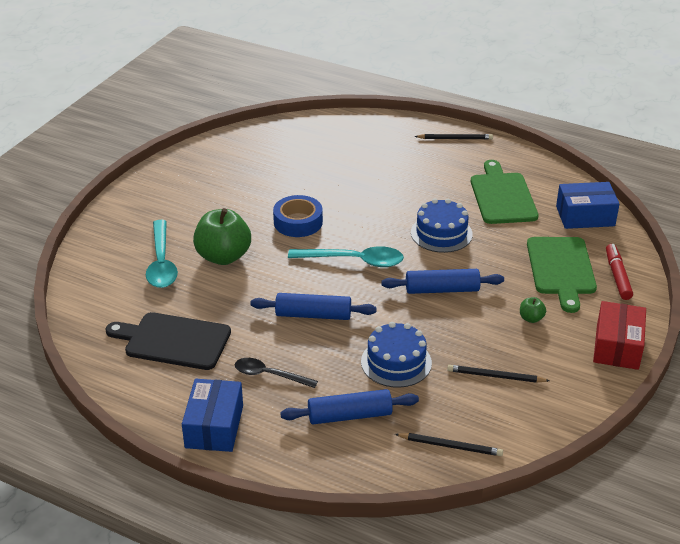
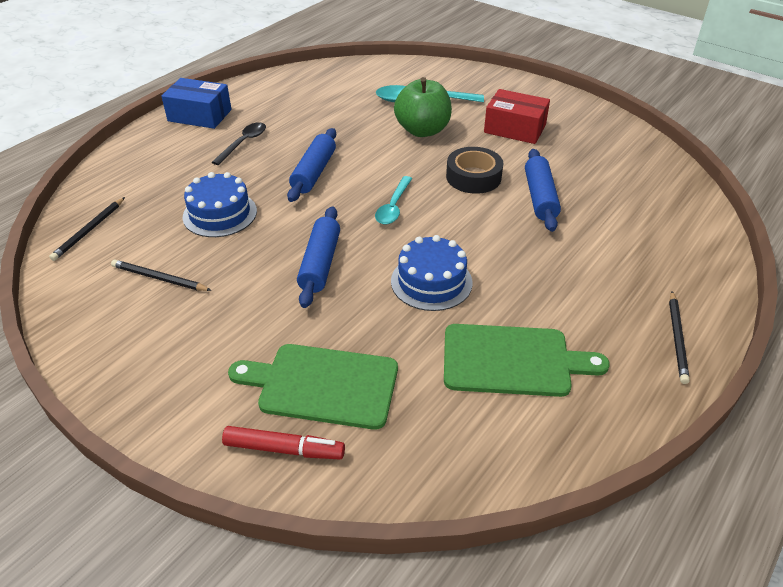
camera: 100 degrees right, 5 degrees up
black cutting board [105,312,231,370] -> none
blue tape [273,195,323,237] -> black tape [446,147,503,194]
blue rolling pin [280,389,419,424] -> blue rolling pin moved to [525,149,561,232]
turquoise spoon [288,246,404,267] -> turquoise spoon [375,176,412,225], size x0.66
black pencil [447,365,550,383] -> black pencil turned 90 degrees counterclockwise [111,260,212,291]
green apple [520,297,546,323] -> none
blue box [556,182,619,229] -> none
red box [593,301,646,370] -> red box moved to [484,89,550,144]

